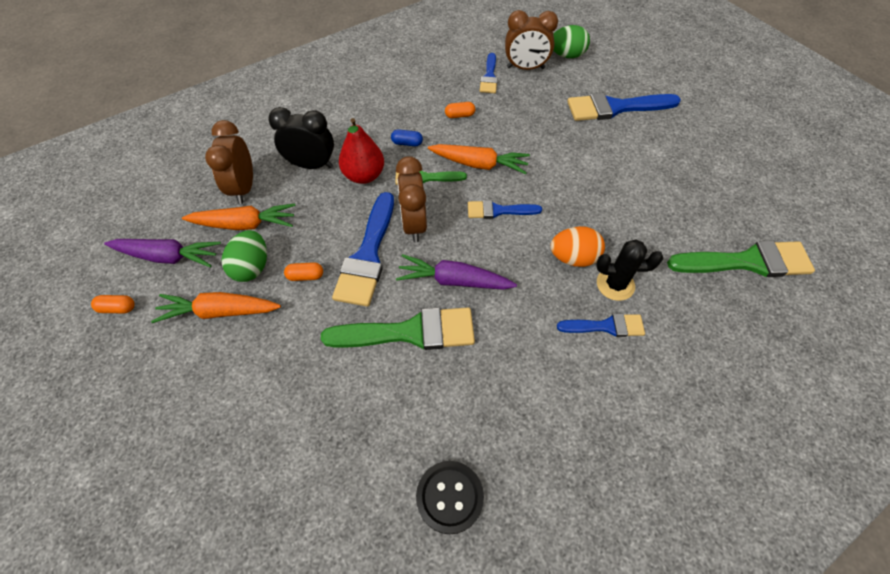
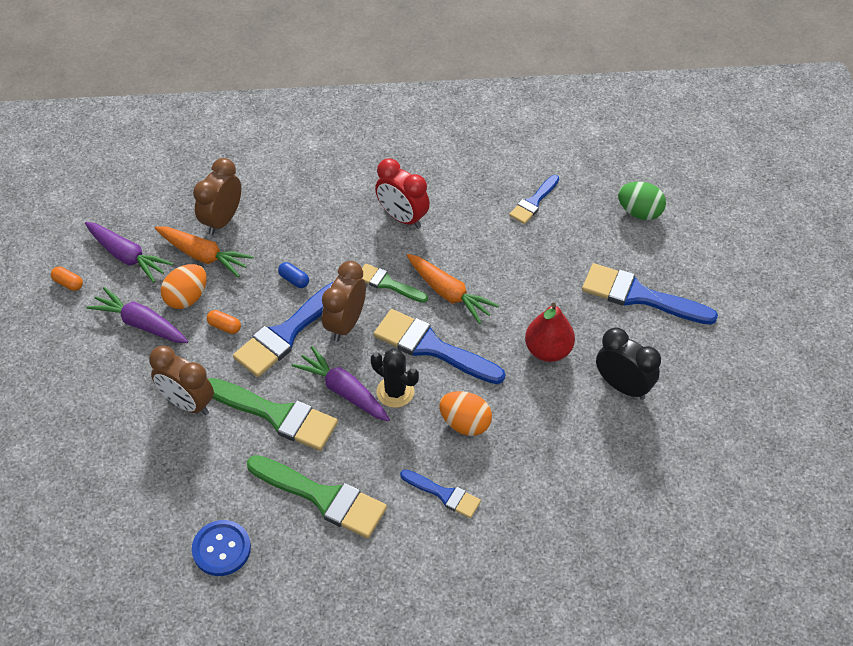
camera: 30 degrees right, 5 degrees down
orange carrot [151,292,281,323] -> purple carrot [87,287,188,343]
green egg [221,230,267,282] -> orange egg [161,264,206,309]
black clock [268,107,334,169] -> black clock moved to [596,328,661,400]
red pear [339,118,384,184] -> red pear moved to [525,303,575,362]
blue capsule [391,129,423,146] -> blue capsule moved to [278,262,309,288]
black button [416,461,484,534] -> blue button [192,520,251,576]
orange capsule [445,102,475,118] -> none
blue brush [468,200,542,219] -> blue brush [374,309,505,384], size x1.75
brown clock [505,10,558,70] -> brown clock moved to [149,346,214,415]
black cactus [596,240,663,301] -> black cactus moved to [371,349,419,408]
green brush [667,240,815,277] -> green brush moved to [247,455,387,538]
none -> red clock [375,158,430,229]

